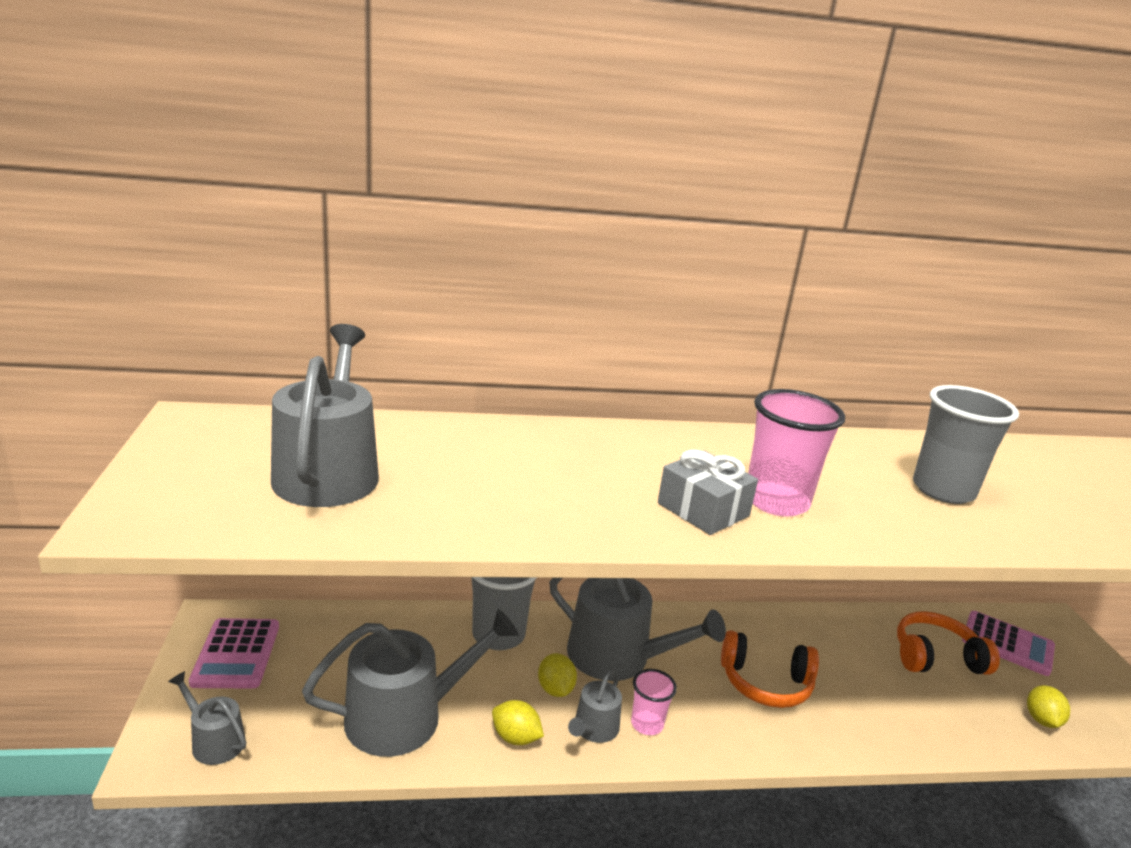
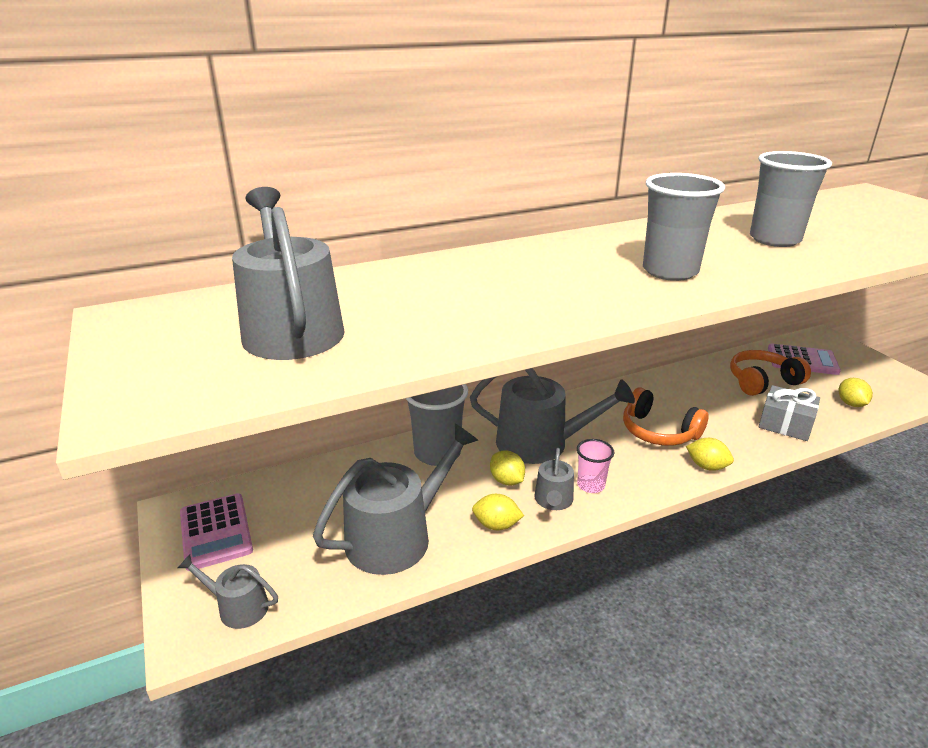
camera: 15 degrees left, 5 degrees up
grey gift [658,450,758,535] -> grey gift moved to [759,385,820,441]
orange headphones [721,630,819,708] -> orange headphones turned 45 degrees clockwise [623,387,709,446]
pink cup [748,389,845,517] -> grey cup [643,173,725,281]
none -> yellow lemon [686,438,734,471]

